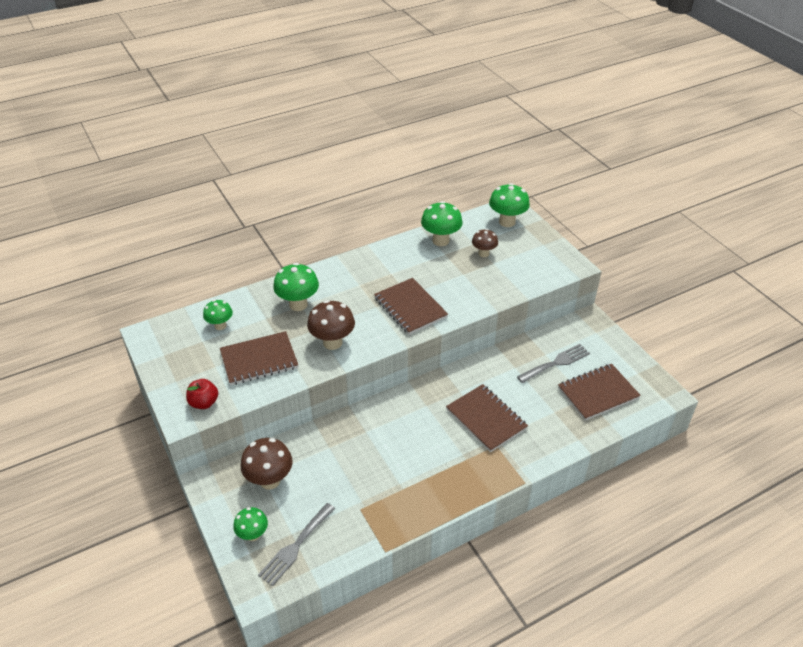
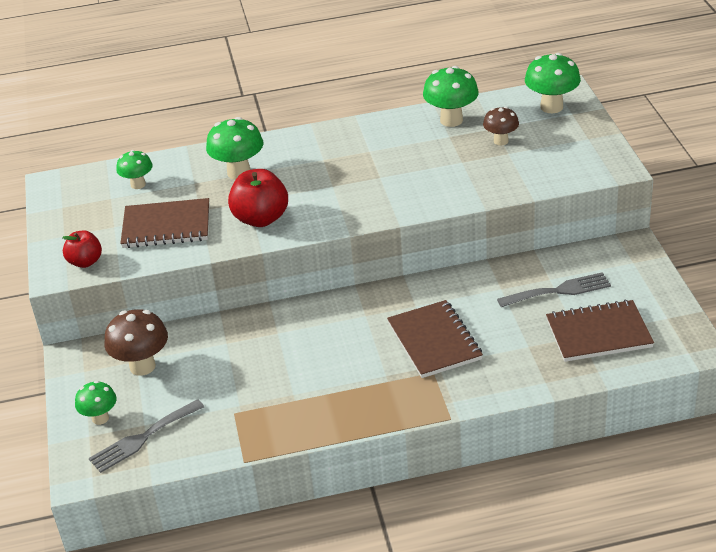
camera: 20 degrees right, 5 degrees down
brown mushroom [307,300,355,350] -> red apple [228,169,288,227]
brown notebook [374,278,448,335] -> none

